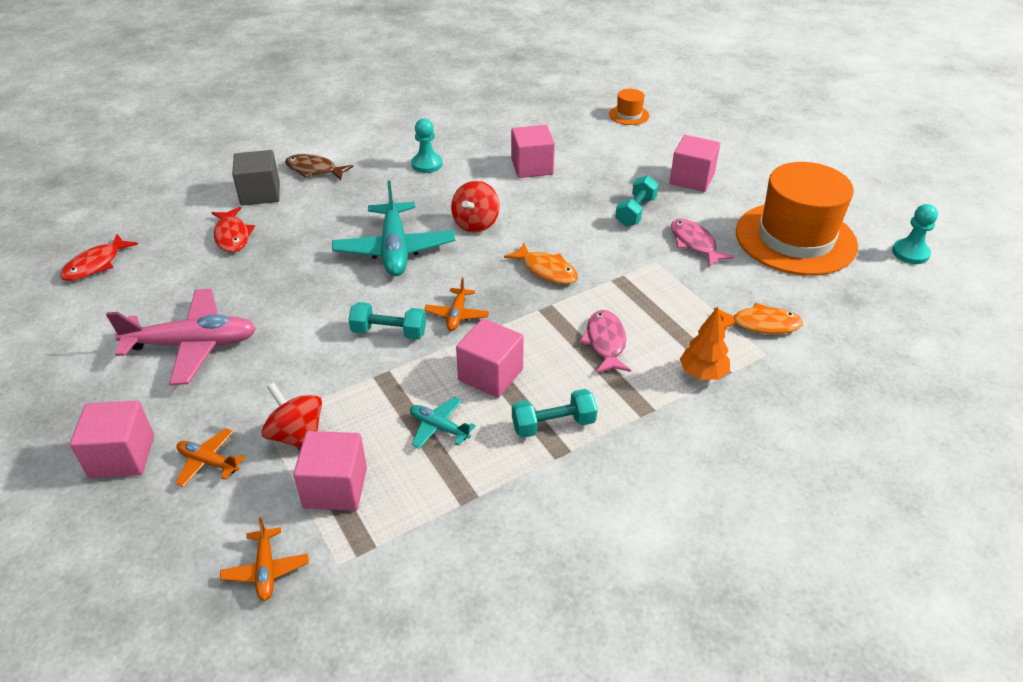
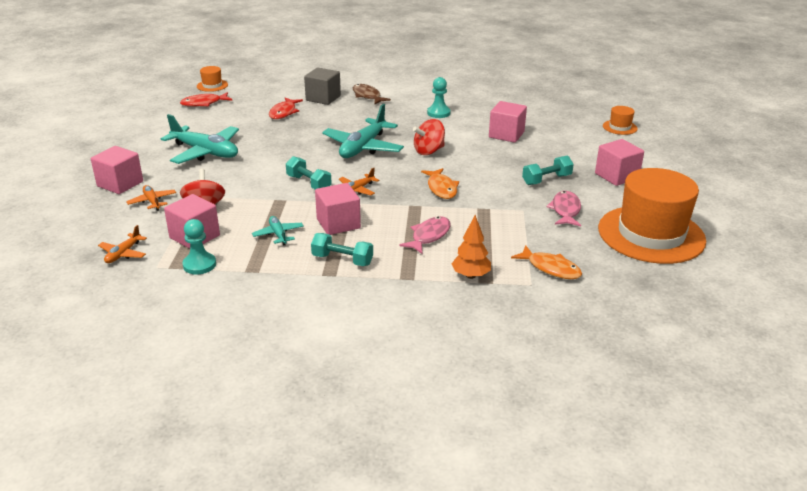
camera: 35 degrees right, 10 degrees down
pink plane [106,289,256,385] -> turquoise plane [161,114,239,164]
turquoise pawn [892,204,938,264] -> turquoise pawn moved to [183,219,216,275]
none -> orange hat [197,66,228,92]

